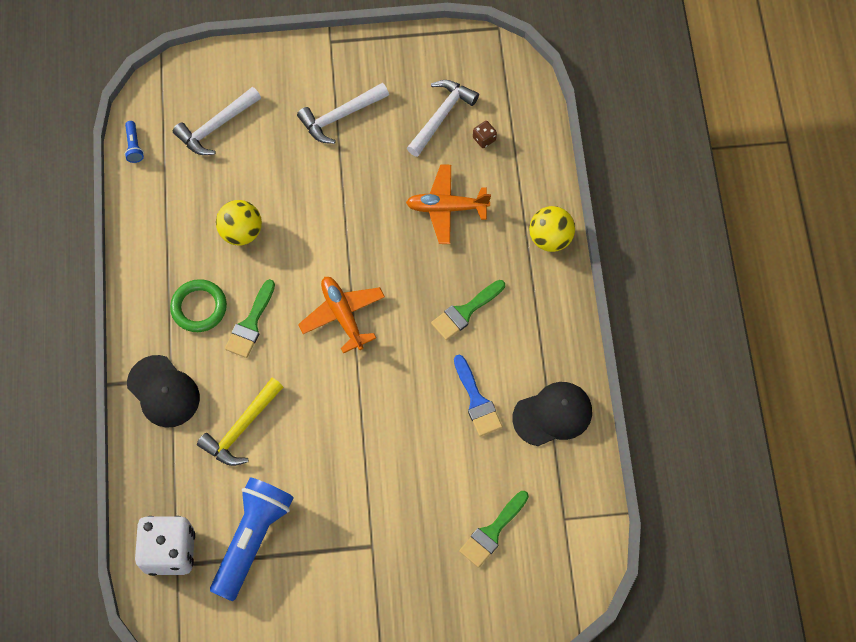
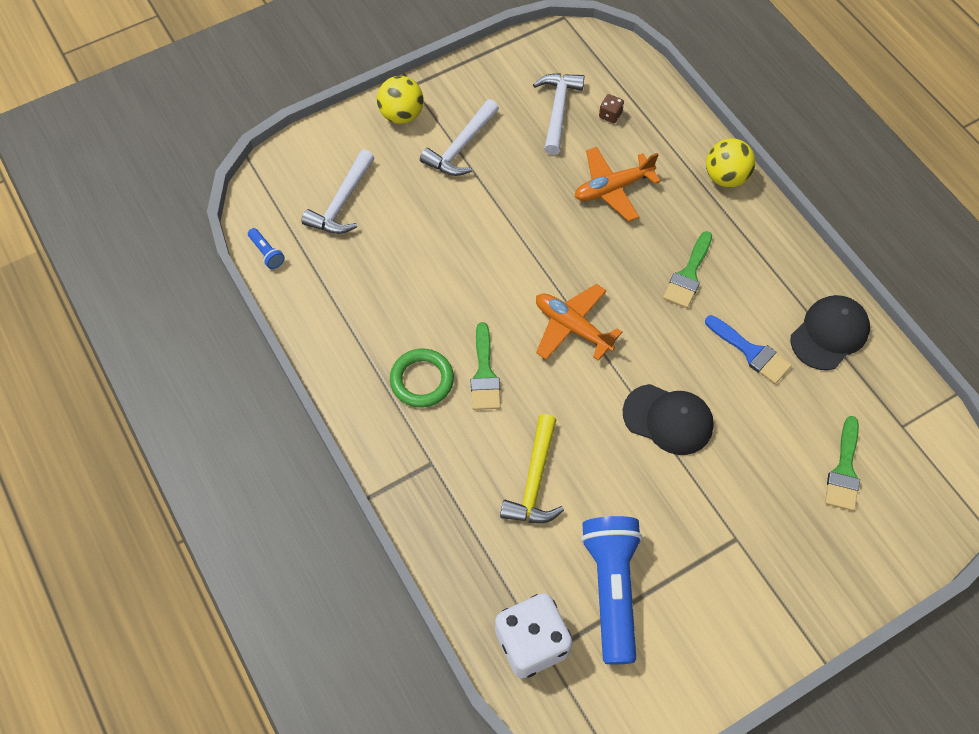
camera: 25 degrees left, 5 degrees down
black cap [127,355,200,428] -> black cap moved to [623,384,714,455]
yellow ball [216,200,262,245] -> yellow ball moved to [377,76,424,124]

